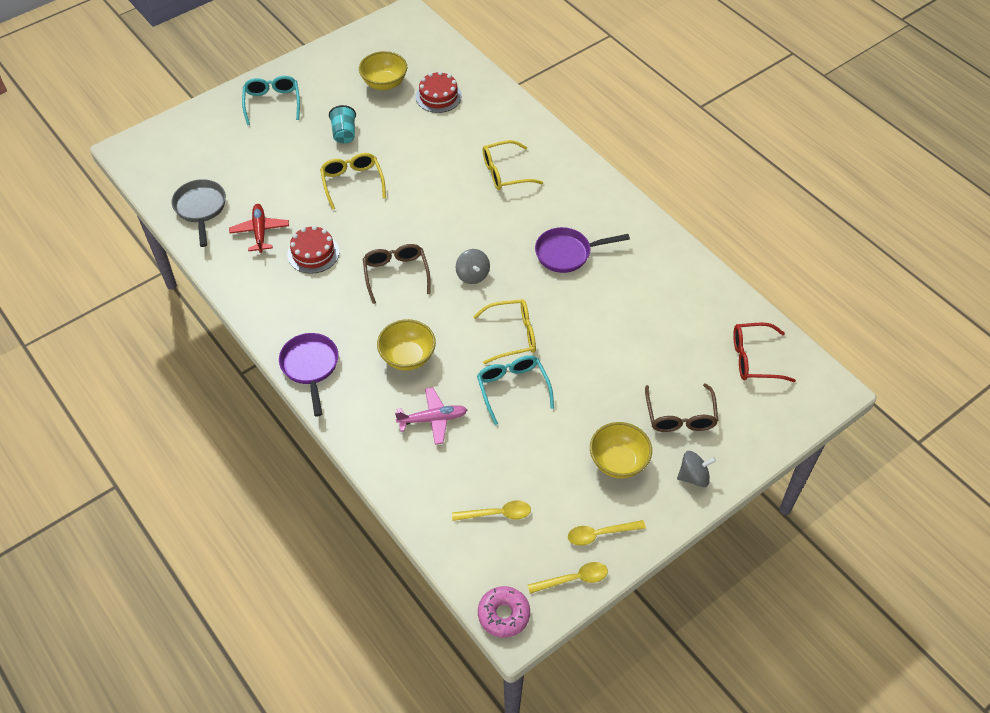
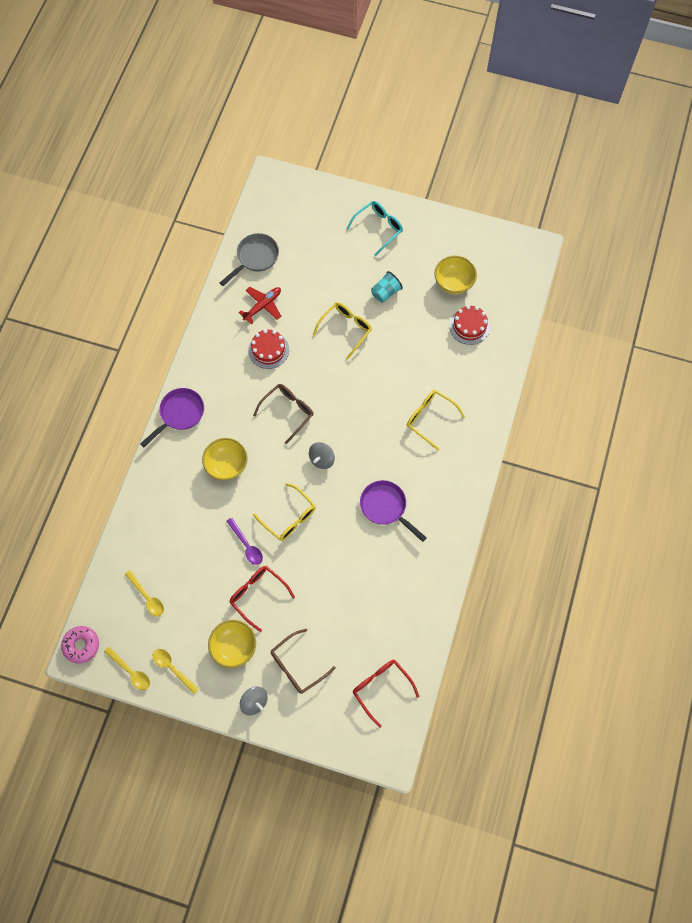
camera: 55 degrees right, 15 degrees up
pink plane [395,388,467,445] -> none
turquoise glasses [477,355,554,425] -> purple spoon [226,518,263,565]
none -> red glasses [229,566,295,632]

